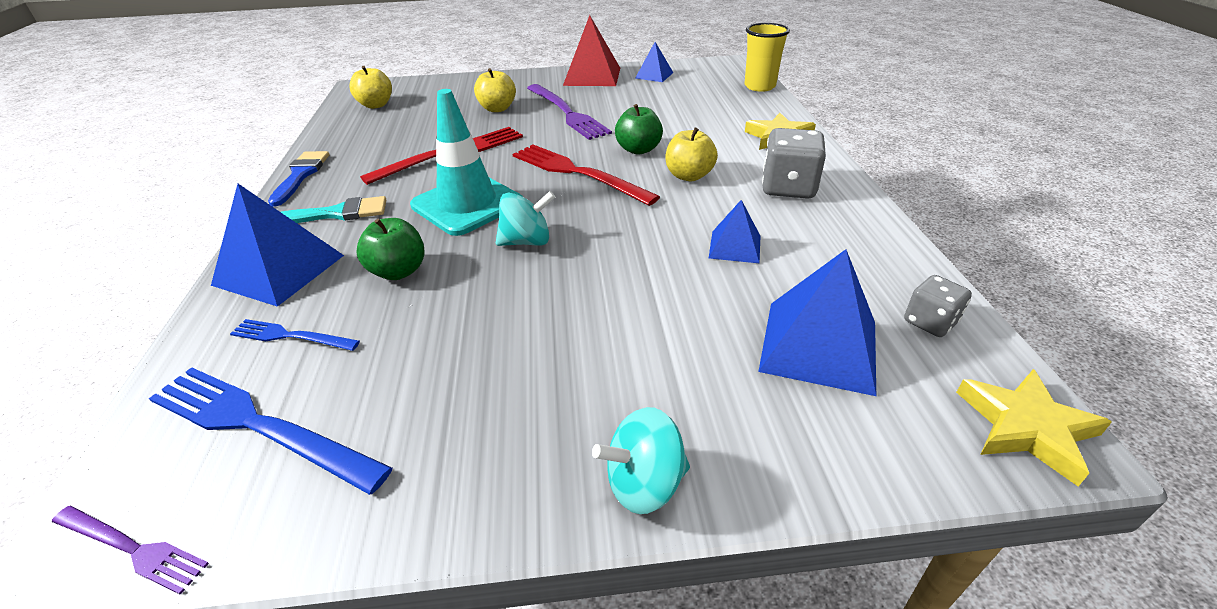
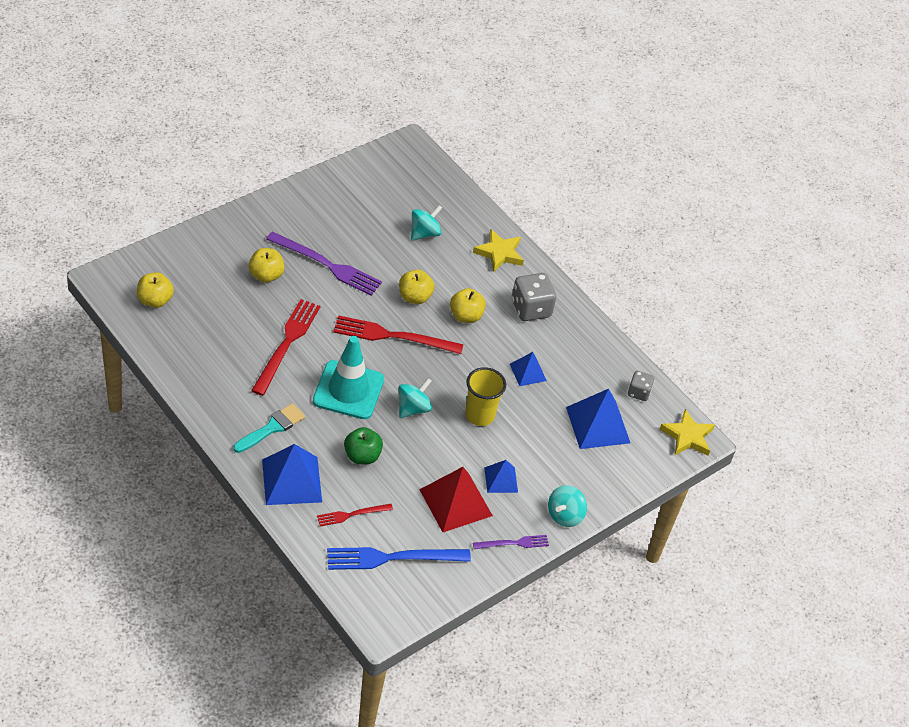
camera: 40 degrees left, 10 degrees up
purple fork [52,506,209,595] -> purple fork moved to [473,535,549,549]
blue fork [230,319,360,351] -> red fork [317,504,393,526]
blue brush [268,151,330,206] -> none
red pyramid [563,15,620,86] -> red pyramid moved to [419,467,493,532]
green apple [615,104,663,155] -> yellow apple [399,269,435,304]
blue pyramid [635,42,673,82] -> blue pyramid moved to [484,460,518,493]
yellow cup [744,23,790,92] -> yellow cup moved to [465,367,506,426]
none -> turquoise spinning top [411,205,442,241]

